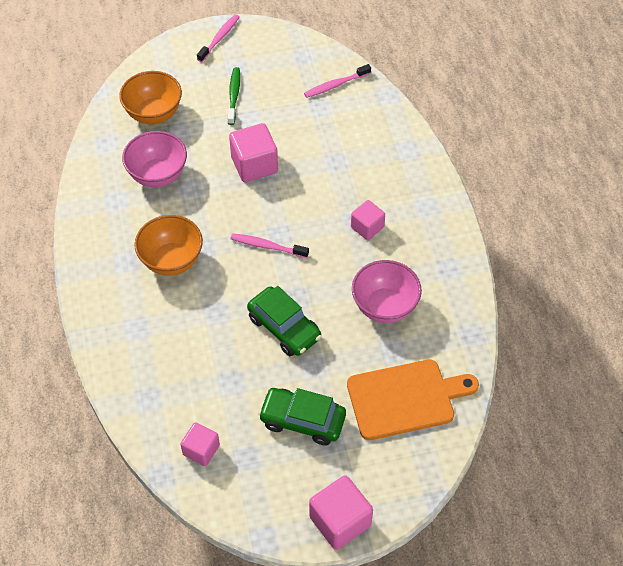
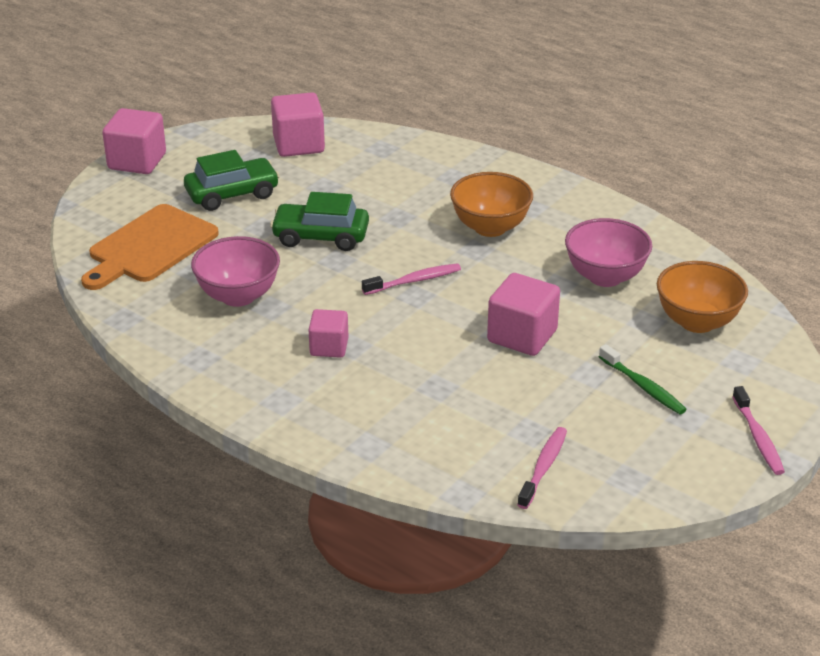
camera: 140 degrees right, 20 degrees down
pink cube [180,422,220,466] -> pink cube [271,92,325,157], size x1.59

